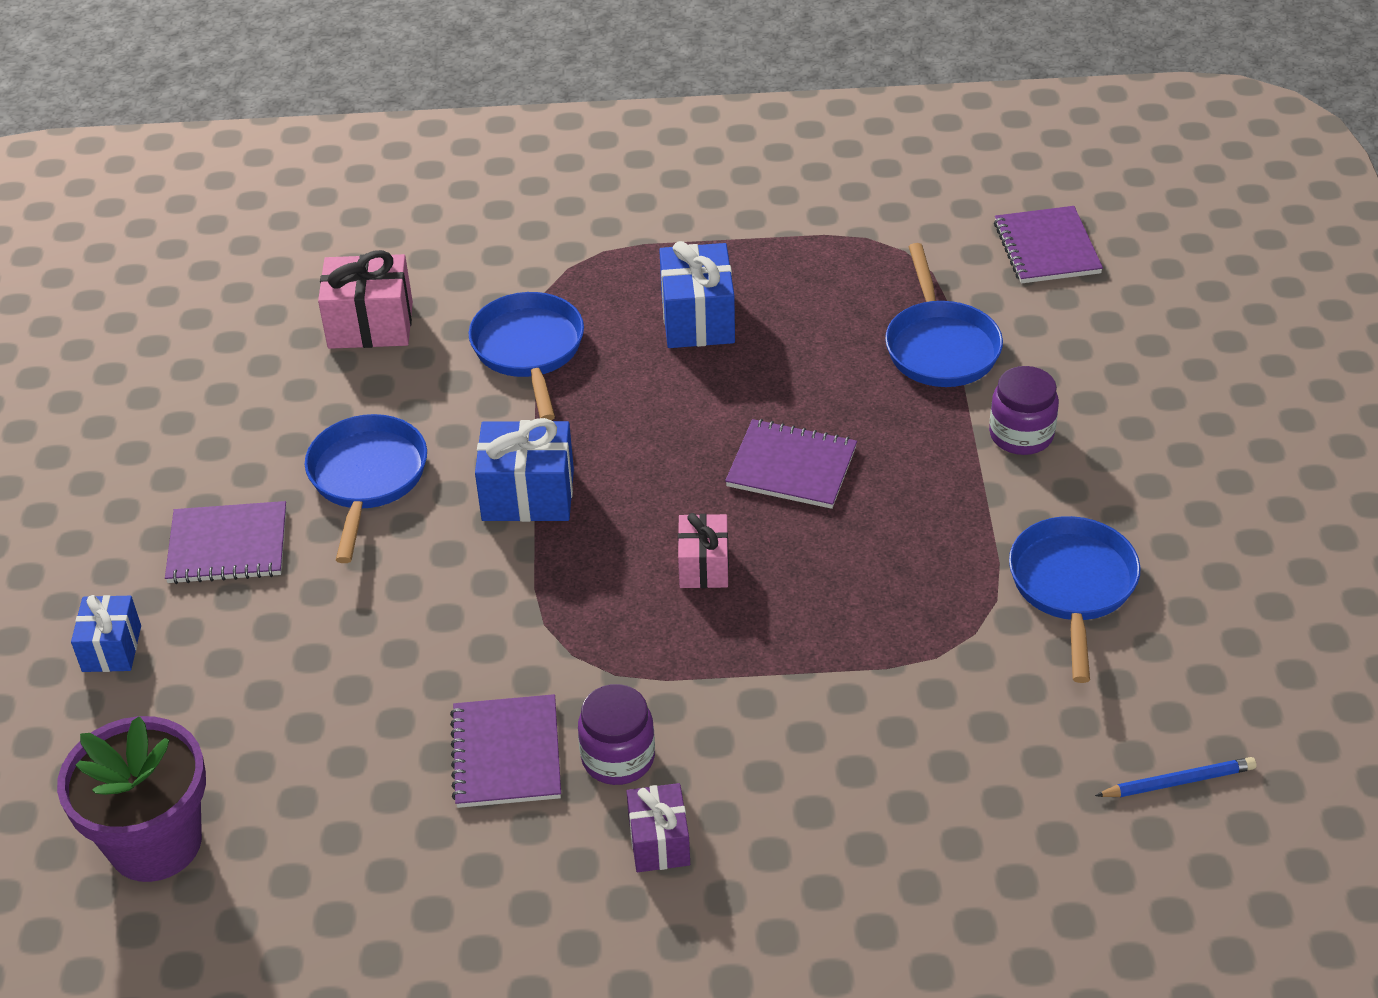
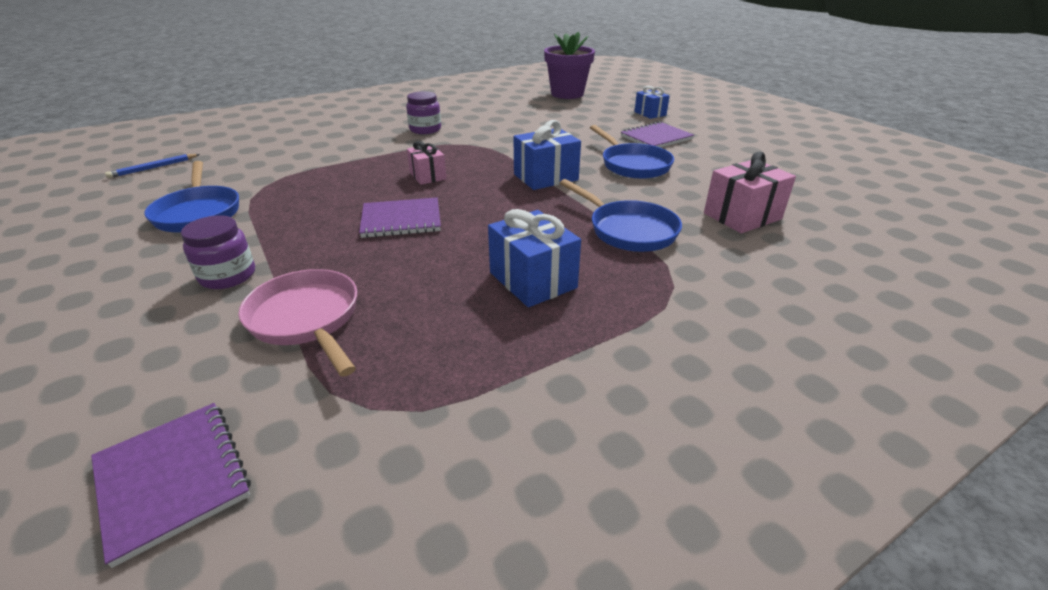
camera: 150 degrees right, 10 degrees down
purple notebook [450,694,561,808] -> none
purple gift [626,783,690,872] -> none
blue pan [885,243,1003,387] -> pink pan [239,269,357,377]

